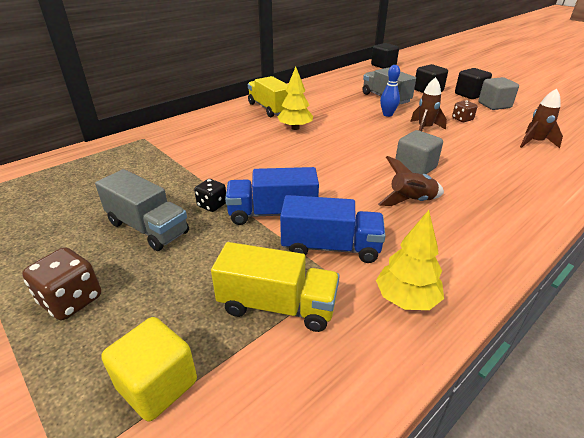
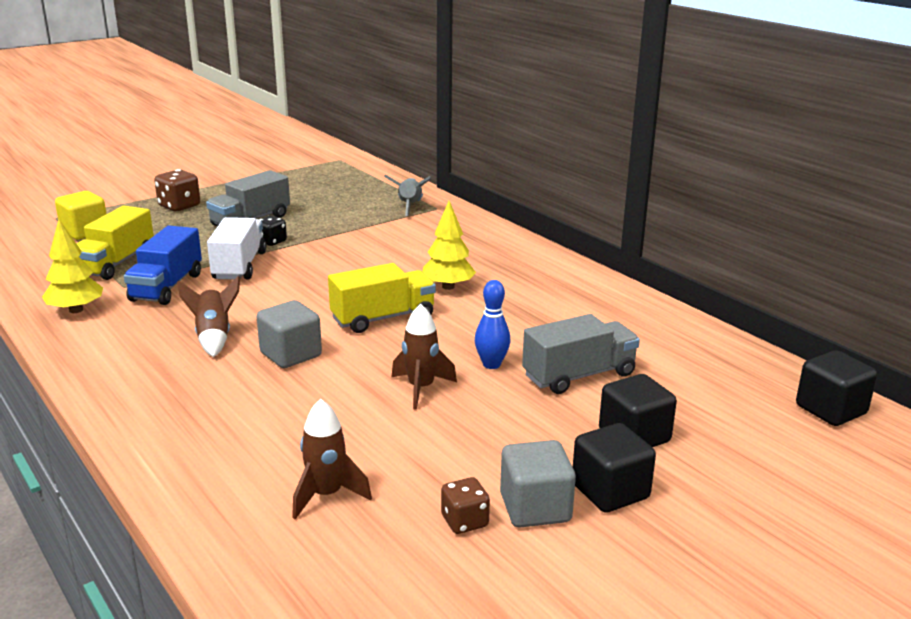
camera: 95 degrees right, 10 degrees down
blue truck [225,167,319,225] -> white truck [207,217,266,279]
yellow truck [248,76,288,117] -> yellow truck moved to [328,263,436,333]
brown dice [452,100,477,122] -> brown dice moved to [441,477,490,534]
none -> grey rocket [384,175,431,216]

